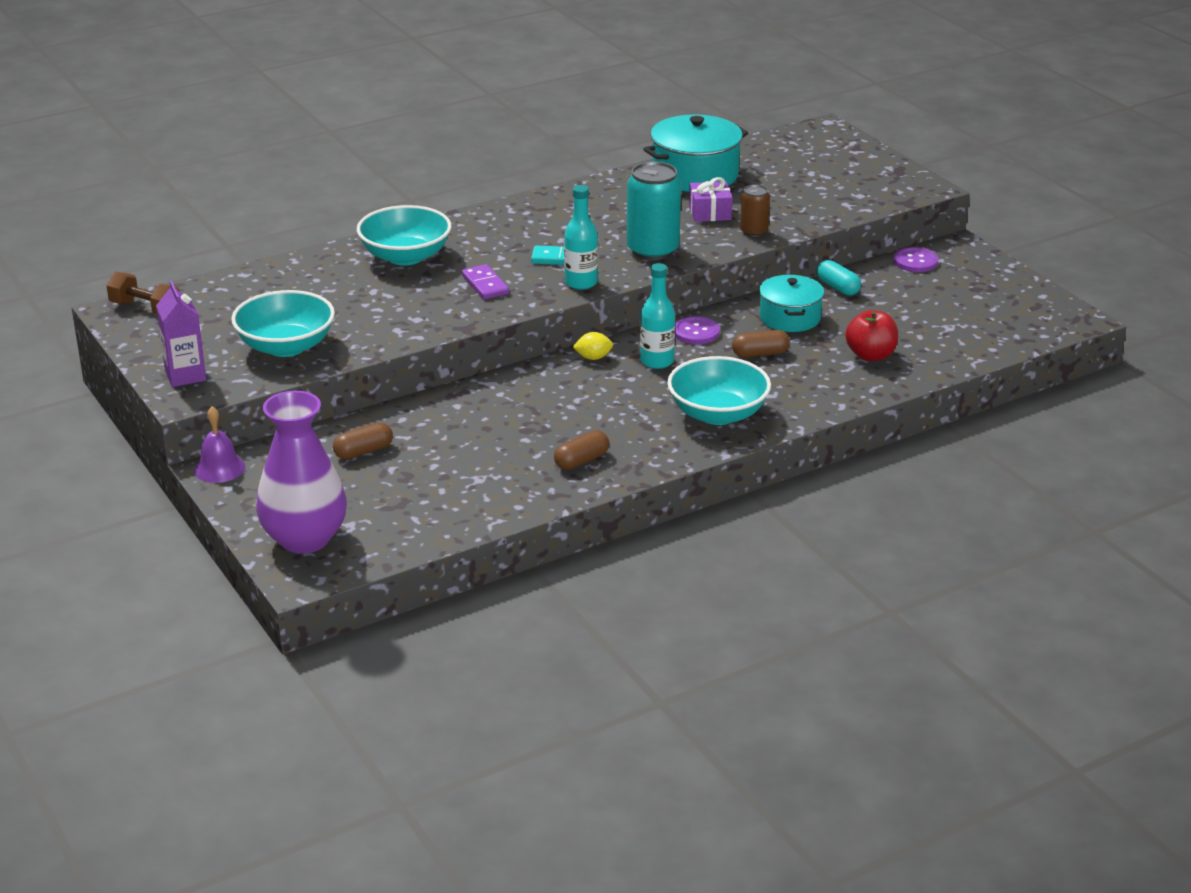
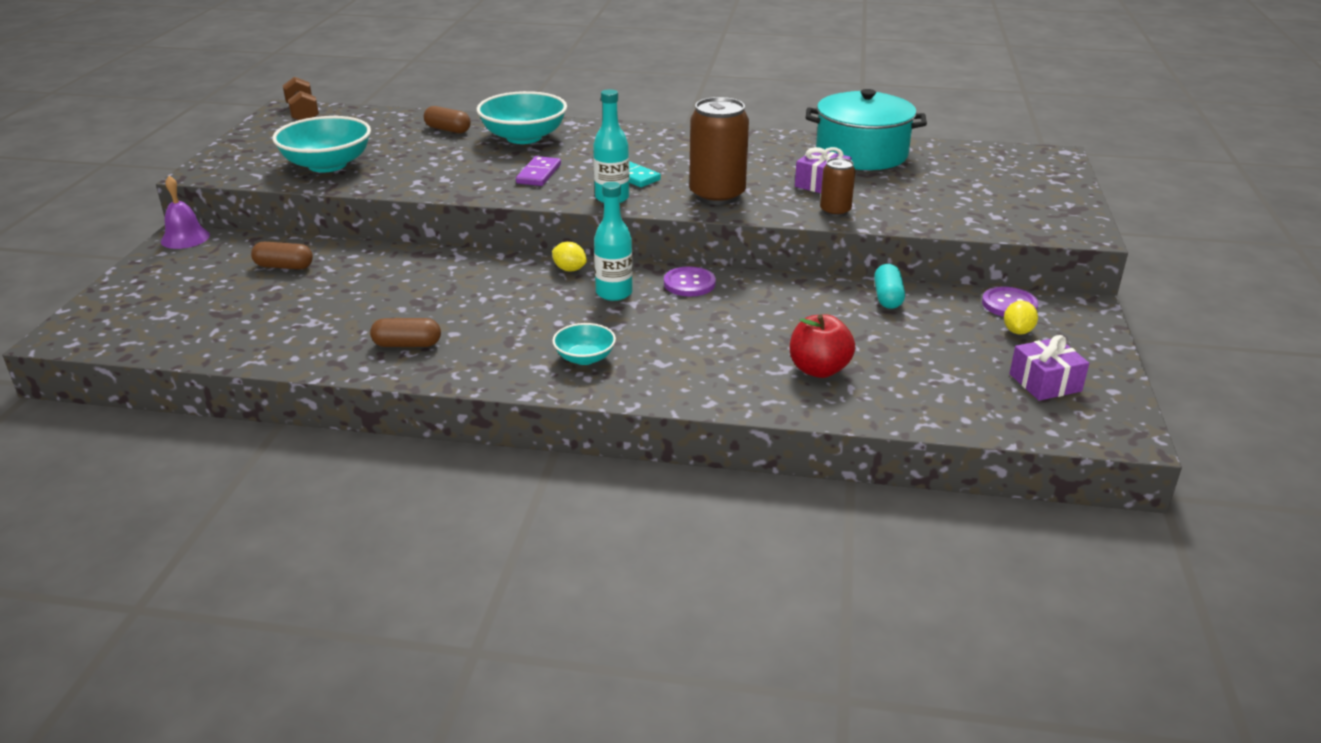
camera: 40 degrees right, 0 degrees up
purple carton [156,281,206,387] -> none
purple vase [256,391,347,554] -> none
turquoise can [627,162,681,260] -> brown can [689,97,749,205]
turquoise bowl [667,356,771,425] -> turquoise bowl [552,323,616,365], size x0.53
brown capsule [732,330,790,358] -> brown capsule moved to [424,106,471,133]
turquoise pot [759,275,824,332] -> none
none -> yellow lemon [1004,301,1038,334]
none -> purple gift [1009,335,1089,401]

